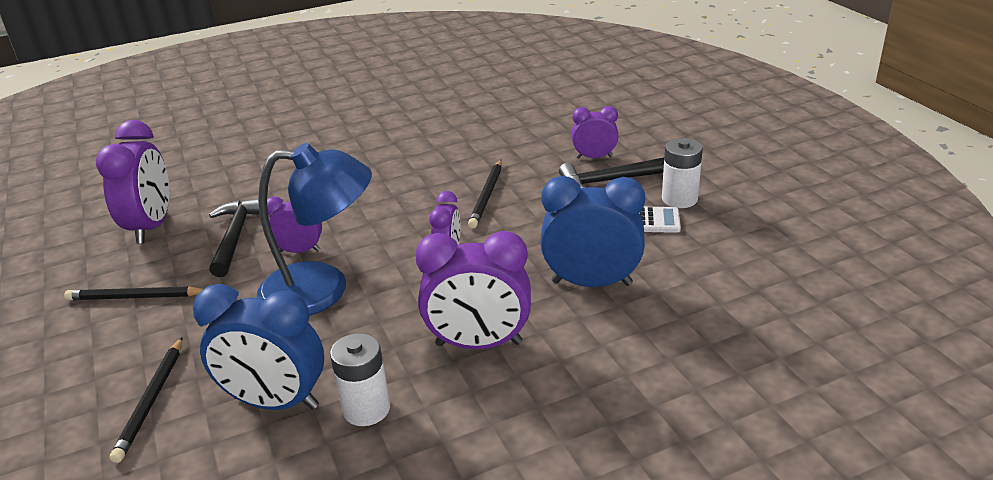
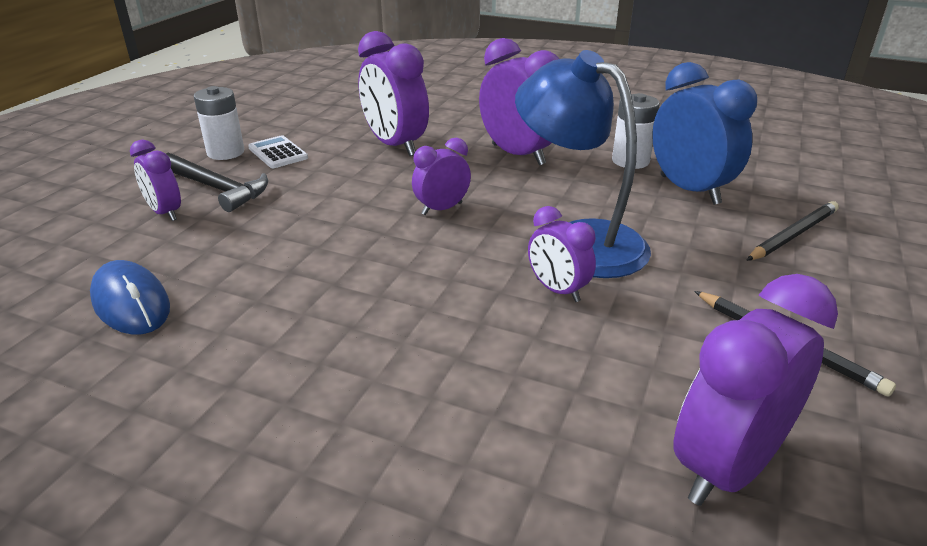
camera: 135 degrees left, 0 degrees up
black hammer [209,199,259,277] -> none
black pencil [468,160,502,229] -> none
blue clock [540,176,645,287] -> purple clock [358,31,429,156]
none -> blue mouse [90,260,170,335]

